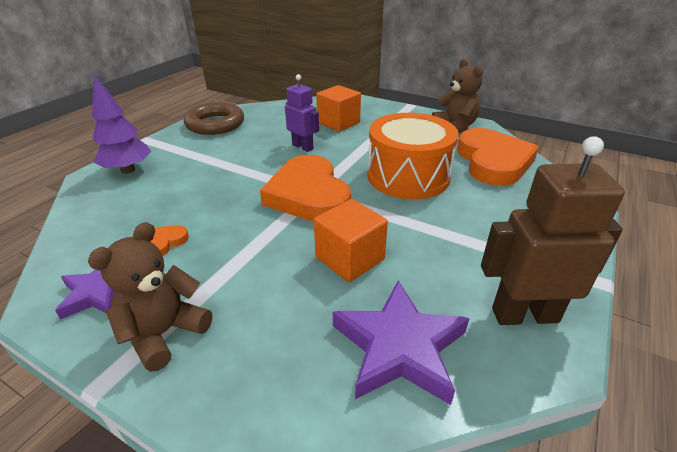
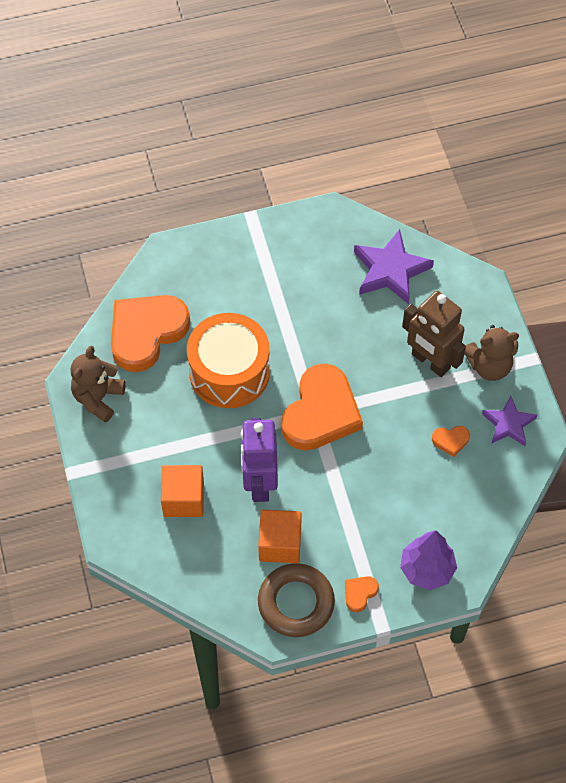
camera: 135 degrees left, 25 degrees up
purple robot [285,74,319,152] -> purple robot [241,418,278,502], size x1.59
orange cube [314,199,388,282] -> orange cube moved to [258,510,302,563]
brown robot [481,136,625,325] -> brown robot moved to [402,291,466,377]
none -> orange heart [345,576,379,612]

